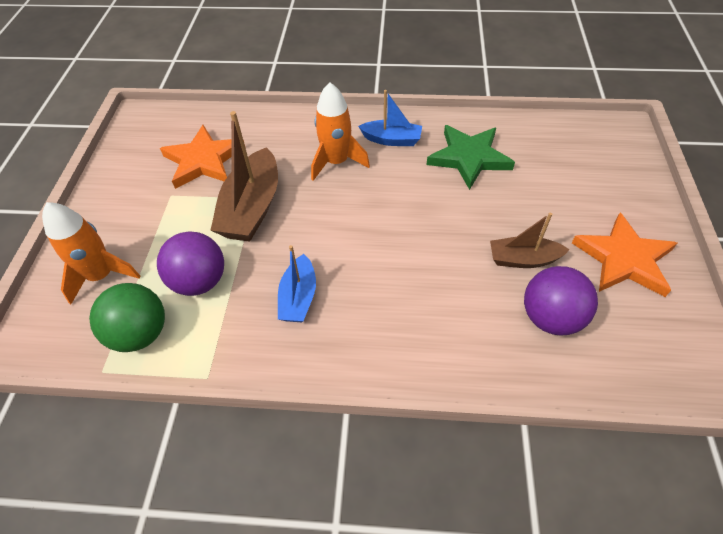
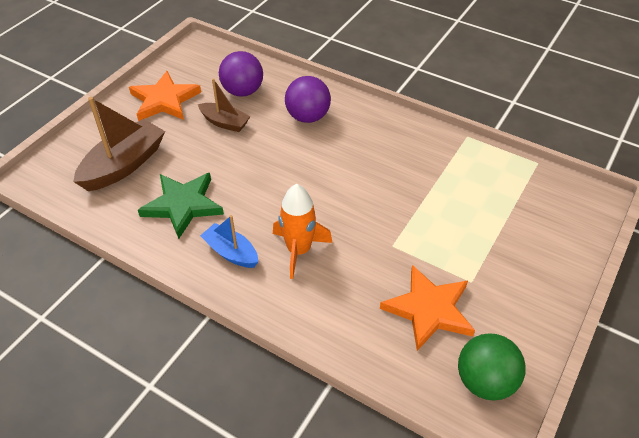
camera: 155 degrees left, 5 degrees down
orange rocket [42,202,140,304] -> none
green ball [89,283,165,352] -> green ball moved to [458,333,526,400]
purple ball [157,231,224,296] -> purple ball moved to [285,76,331,123]
brown boat [210,111,278,242] -> brown boat moved to [73,97,165,191]
blue boat [278,245,316,322] -> none

